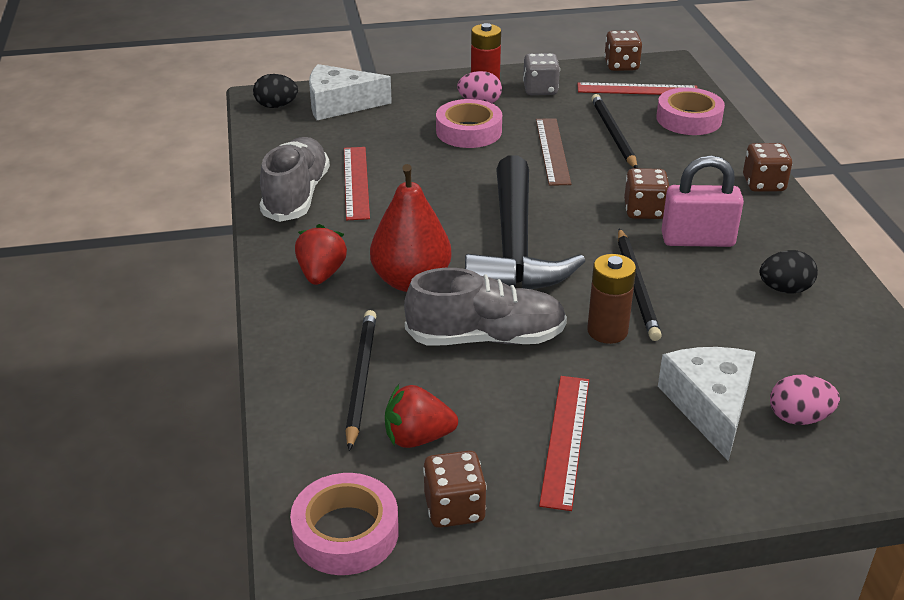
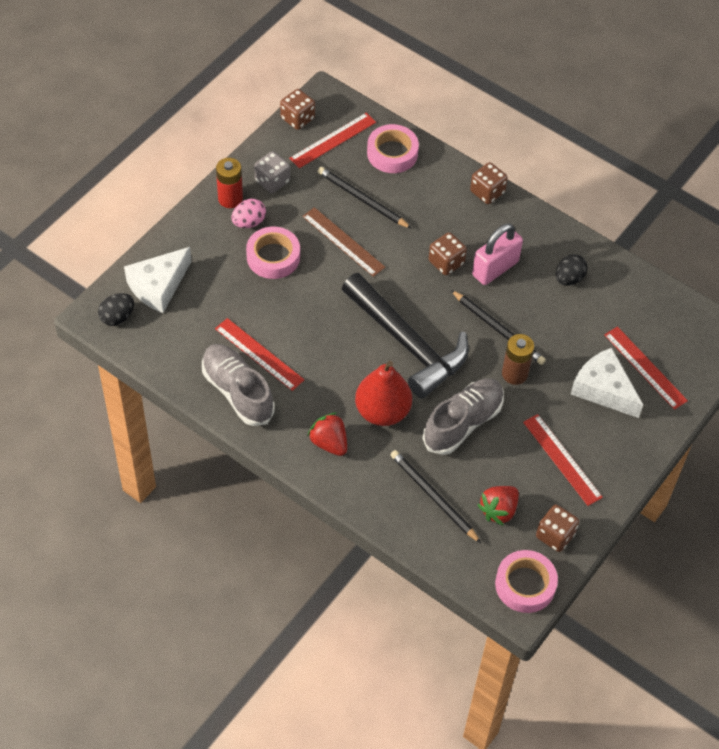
camera: 45 degrees left, 20 degrees up
pink egg [770,375,840,425] -> red ruler [604,326,688,410]

